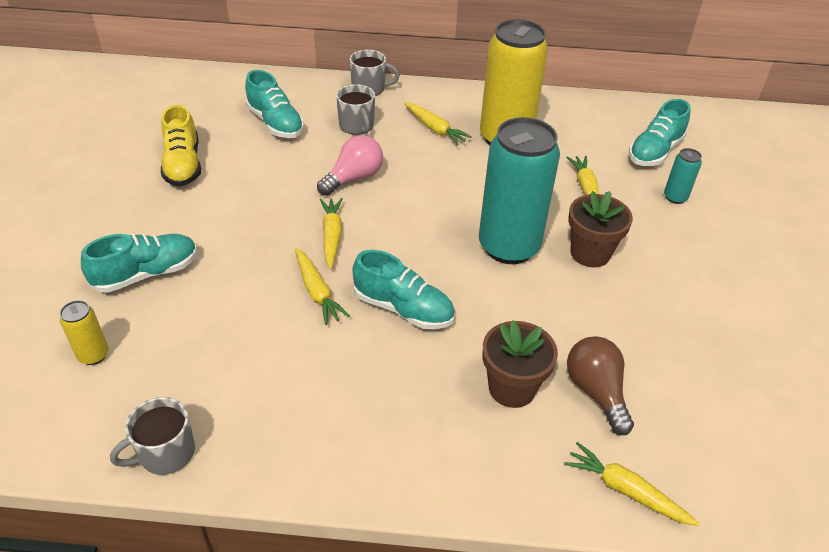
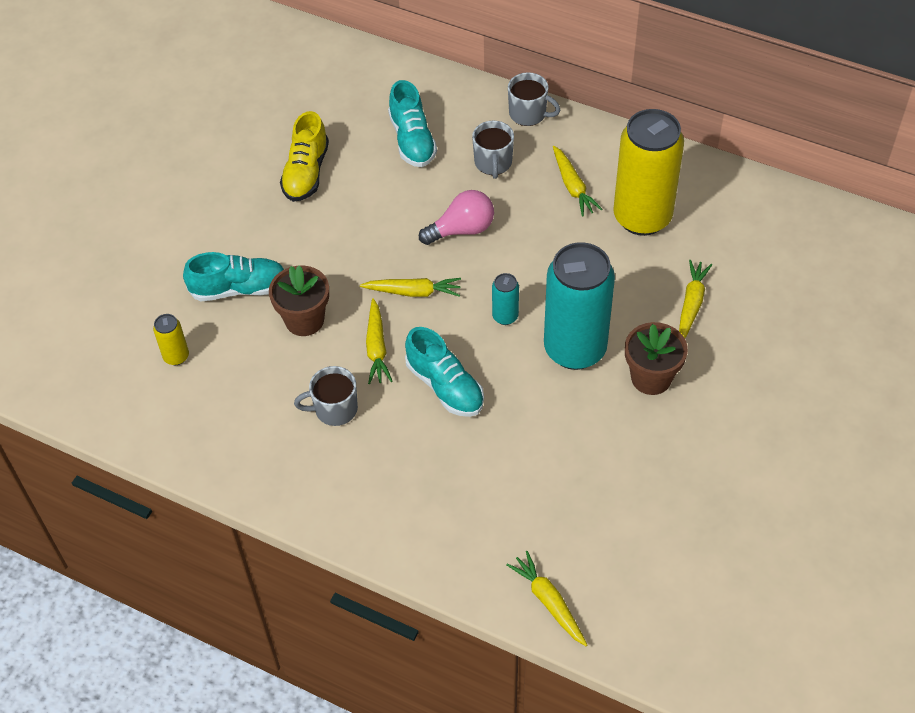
camera: 25 degrees right, 10 degrees up
grey mug [110,397,195,475] -> grey mug moved to [294,366,358,426]
yellow carrot [320,198,343,269] -> yellow carrot turned 75 degrees clockwise [360,278,461,297]
brown flower pot [482,320,558,408] -> brown flower pot moved to [269,265,329,336]
brown light bulb [567,336,634,435] -> none
turquoise shoe [629,99,691,166] -> none
turquoise can [664,148,702,204] -> turquoise can moved to [492,273,519,325]

